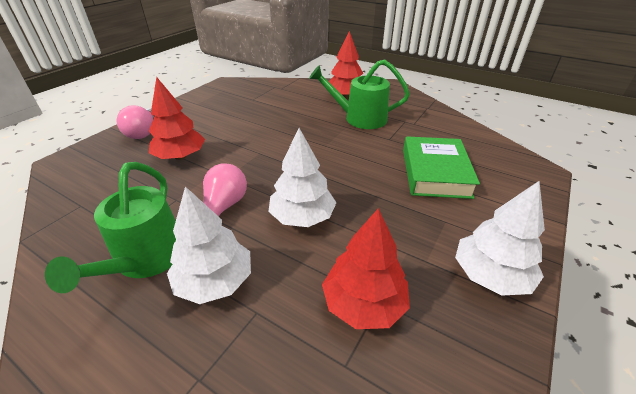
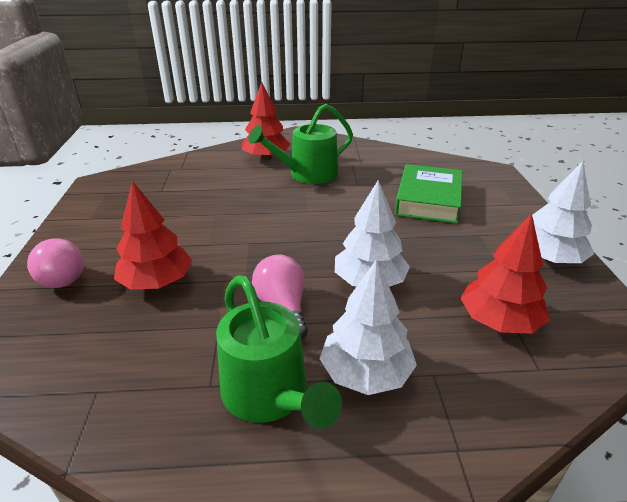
camera: 35 degrees left, 5 degrees down
green book [403,136,480,199] -> green book turned 45 degrees clockwise [395,164,462,224]

